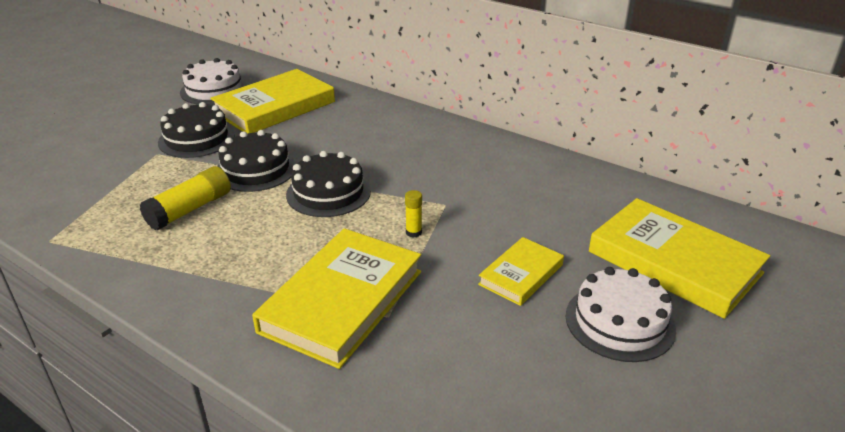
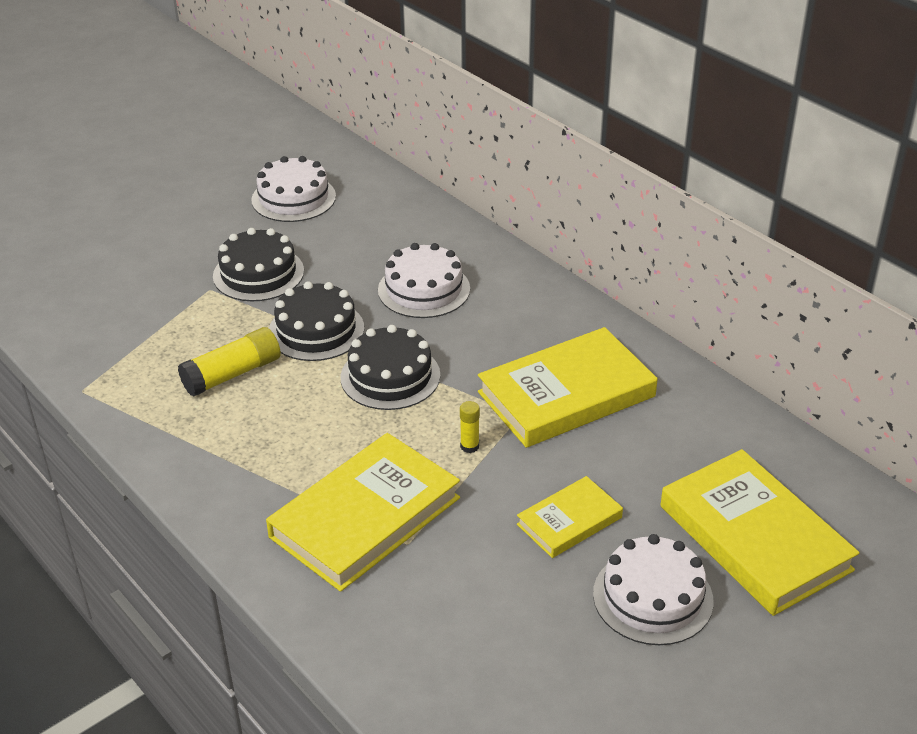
camera: 15 degrees right, 5 degrees up
yellow book [210,69,335,134] -> yellow book moved to [478,327,658,448]
none -> white cake [378,243,470,318]

